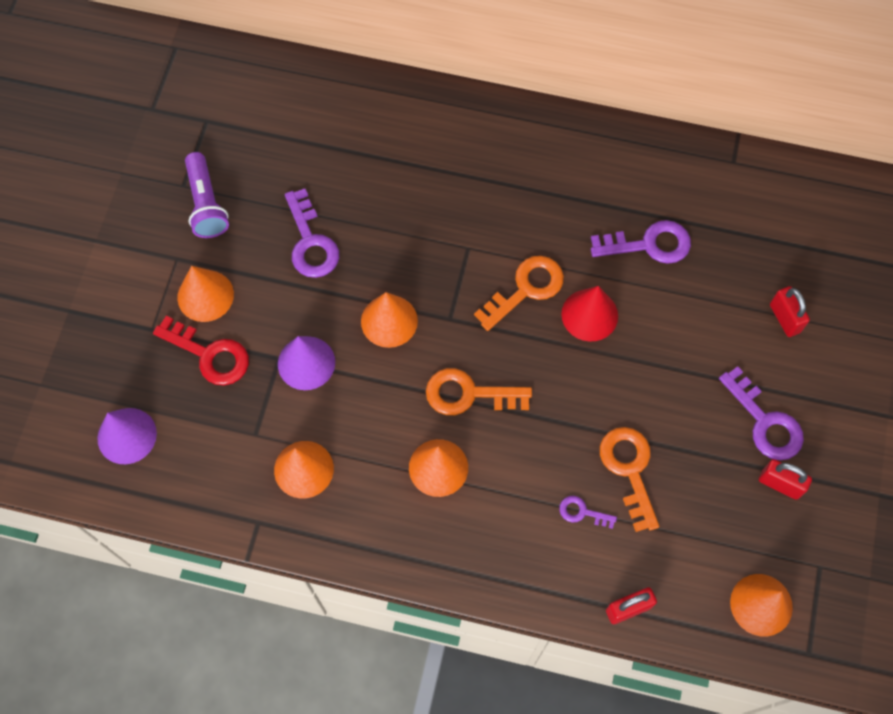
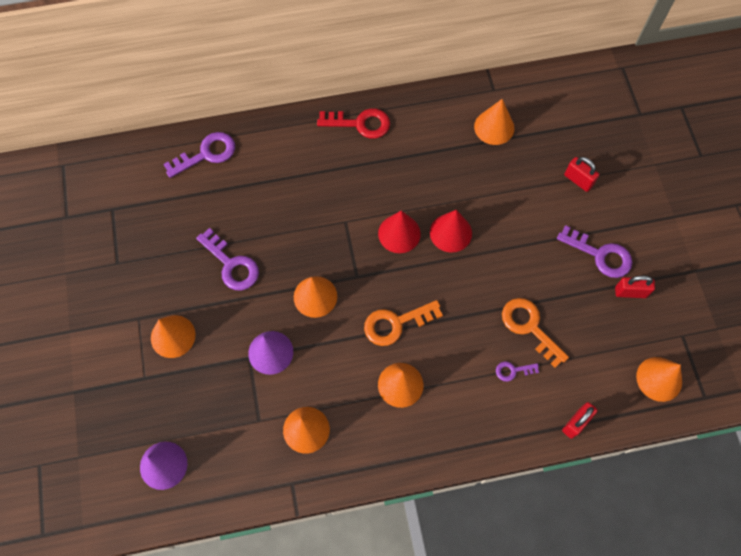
camera: 25 degrees left, 0 degrees up
red key [153,316,249,385] -> red key moved to [317,108,390,139]
purple flashlight [185,152,229,238] -> none
orange key [474,256,564,331] -> red cone [378,210,421,253]
purple key [591,220,691,264] -> purple key moved to [163,132,235,178]
none -> orange cone [474,99,515,145]

